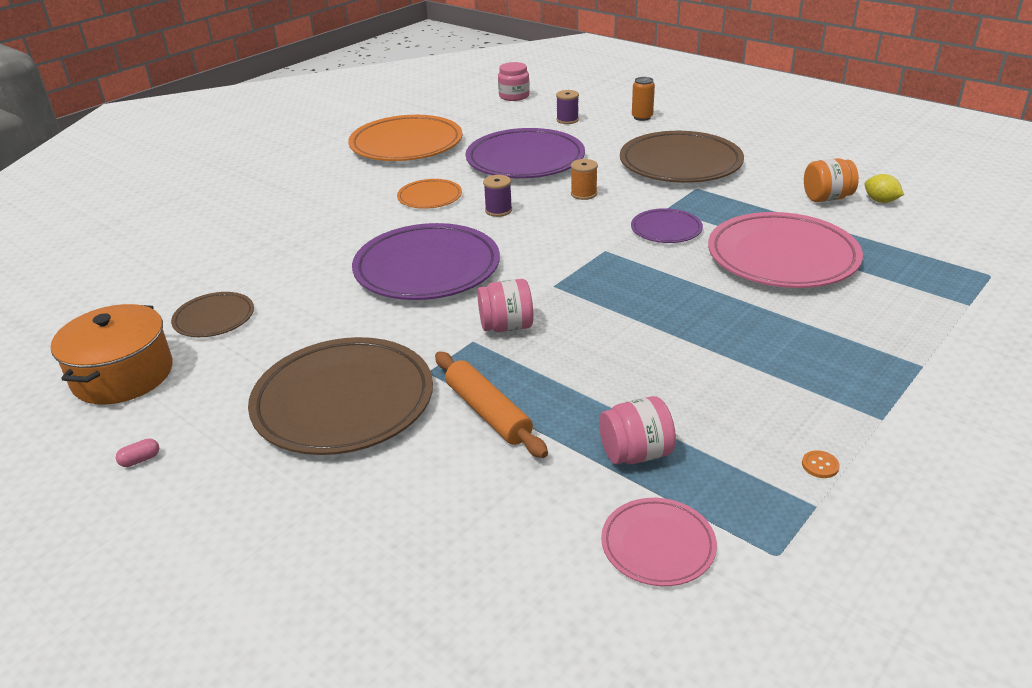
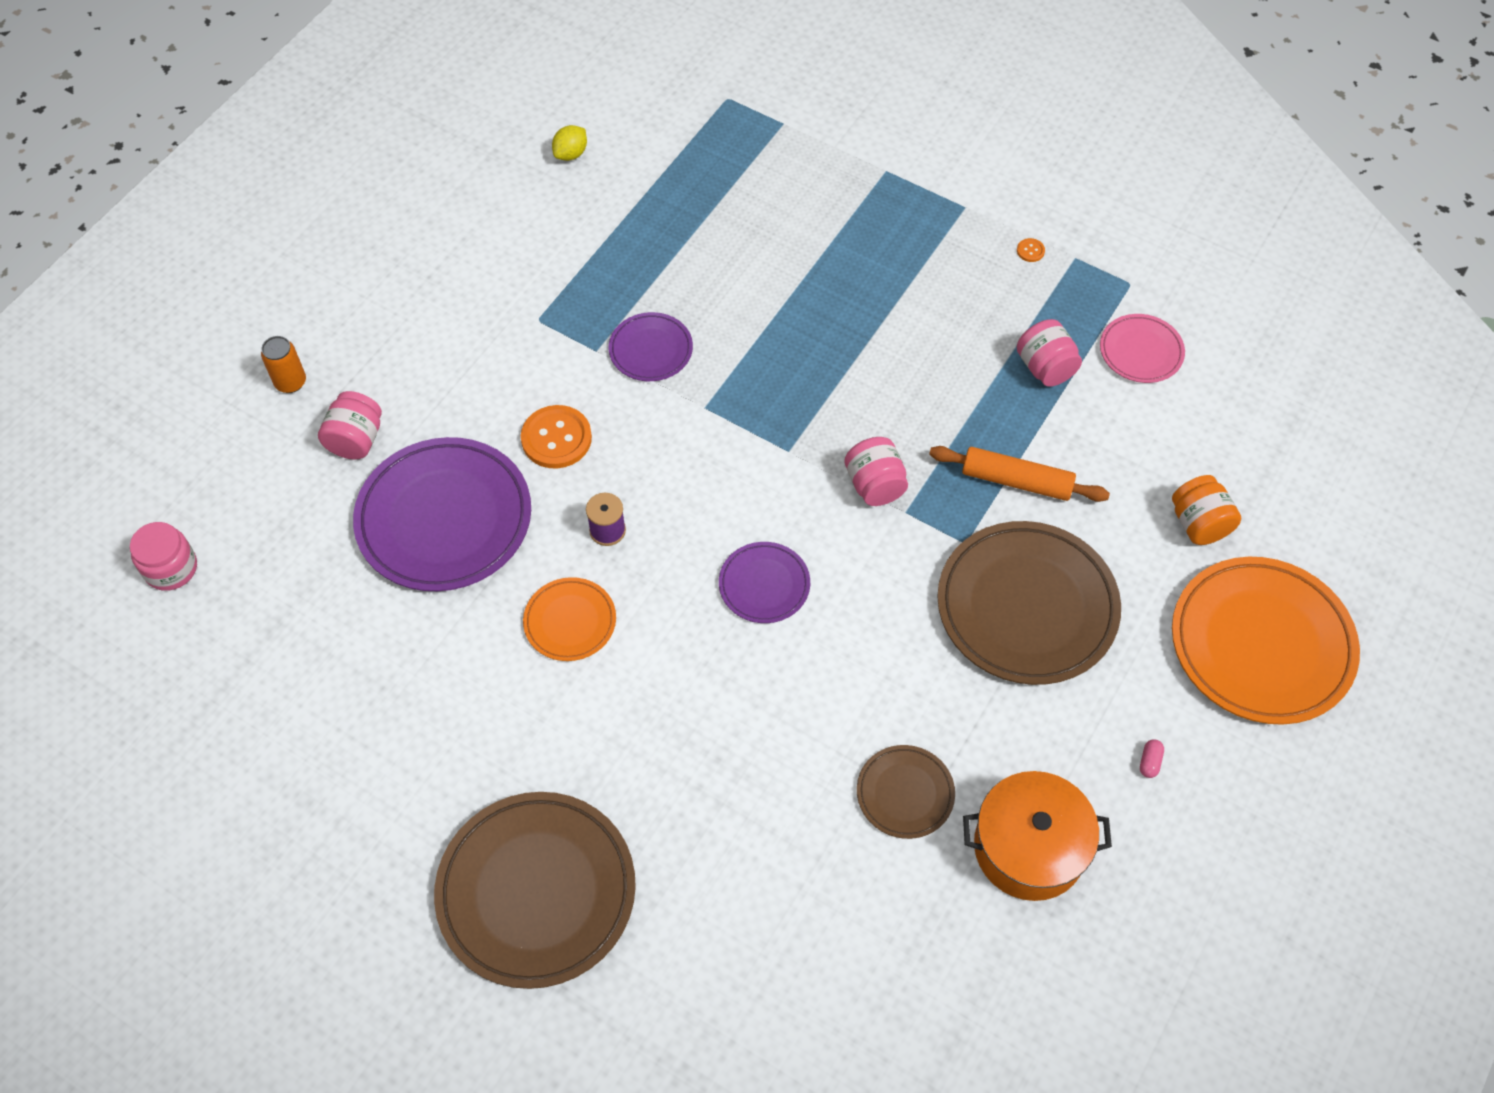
camera: 100 degrees left, 25 degrees up
pink capsule [116,438,159,467] -> pink capsule turned 60 degrees clockwise [1140,739,1164,778]
orange plate [348,115,463,161] -> orange plate moved to [1172,557,1360,725]
purple plate [352,223,500,300] -> purple plate [719,542,810,623], size x0.51
orange rolling pin [435,352,548,458] -> orange rolling pin turned 60 degrees clockwise [929,446,1110,502]
purple spool [556,90,579,124] -> none
orange spool [571,159,598,200] -> orange button [521,405,592,468]
brown plate [620,131,744,183] -> brown plate moved to [434,792,636,989]
pink plate [708,212,863,288] -> none
orange jar [804,158,859,202] -> orange jar moved to [1172,475,1241,545]
none -> pink jar [318,391,382,460]

